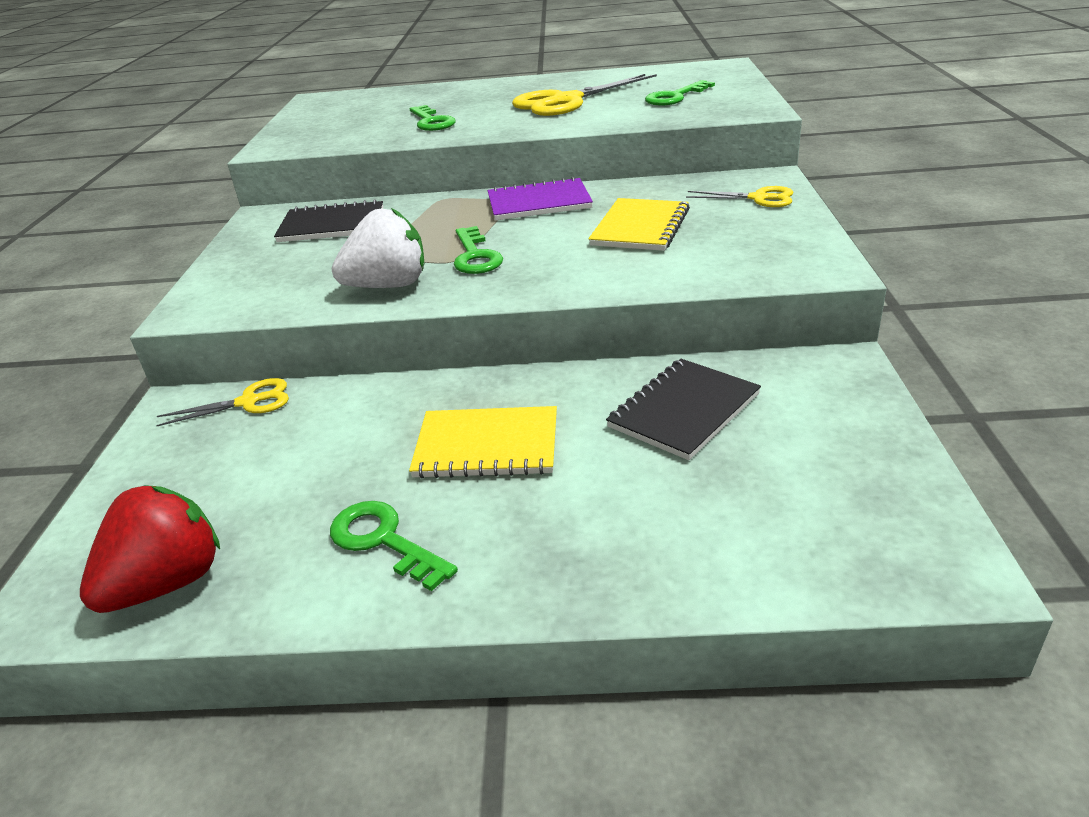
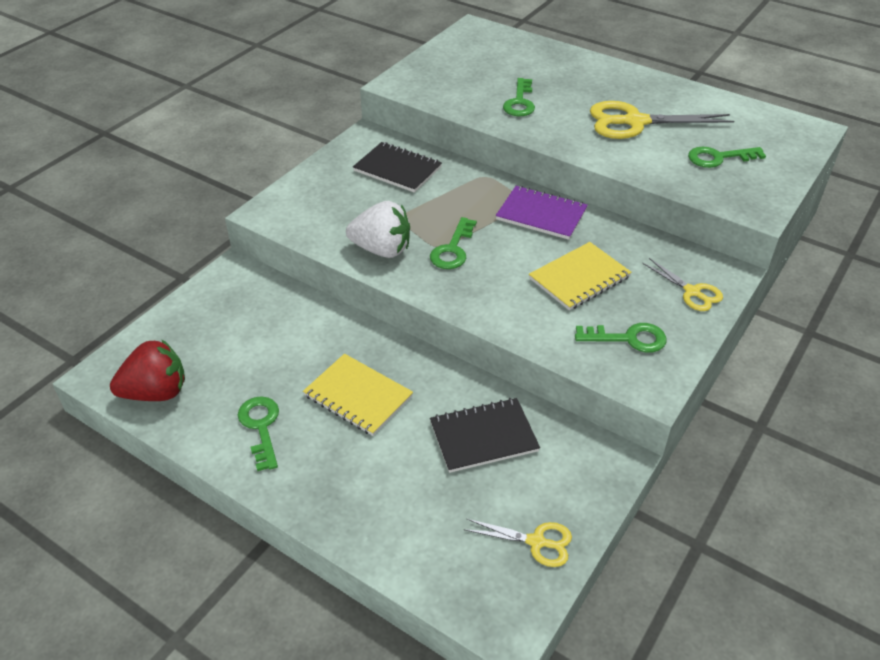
camera: 30 degrees right, 10 degrees up
yellow scissors [156,378,289,426] -> yellow scissors moved to [464,519,572,567]
none -> green key [575,323,666,353]

